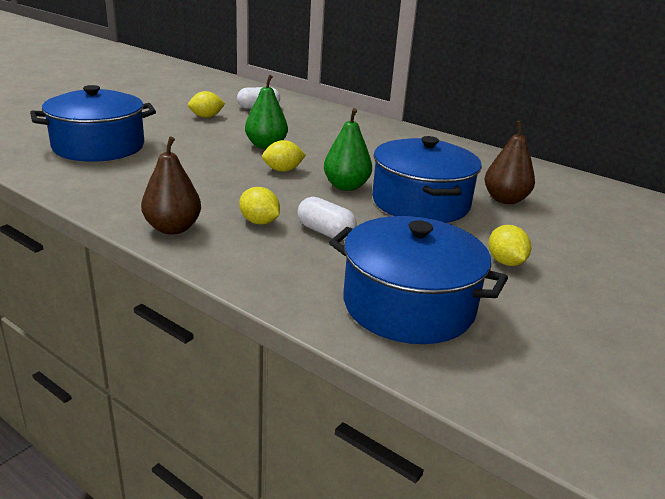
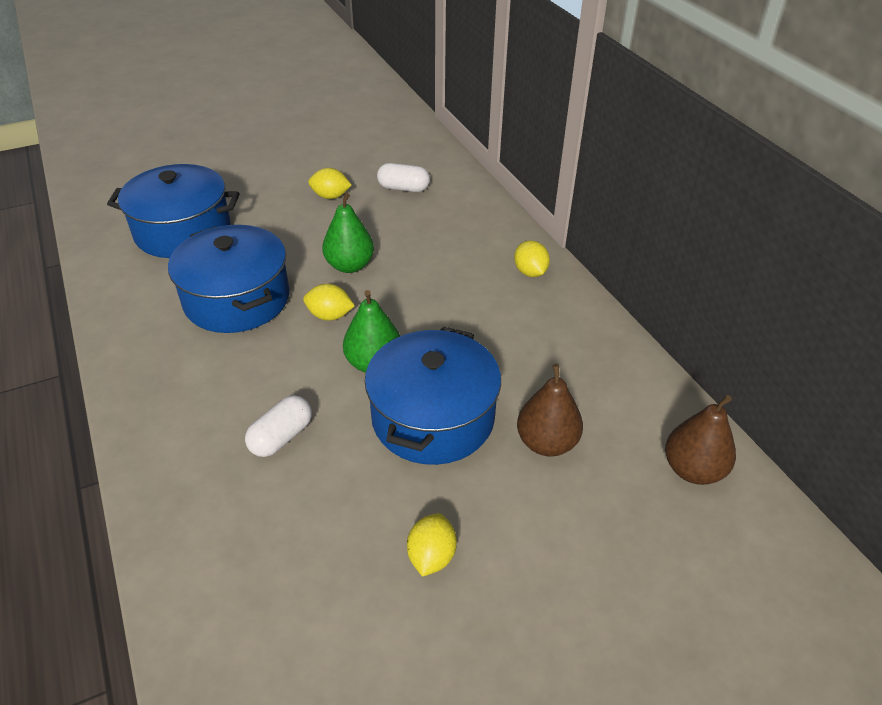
camera: 30 degrees right, 15 degrees up
brown pear [141,137,201,235] -> brown pear moved to [665,395,736,485]
yellow lemon [239,187,280,225] -> yellow lemon moved to [514,240,550,277]
white capsule [297,197,357,240] -> white capsule turned 60 degrees clockwise [245,395,312,457]
blue pot [329,216,508,344] -> blue pot moved to [168,225,289,333]

